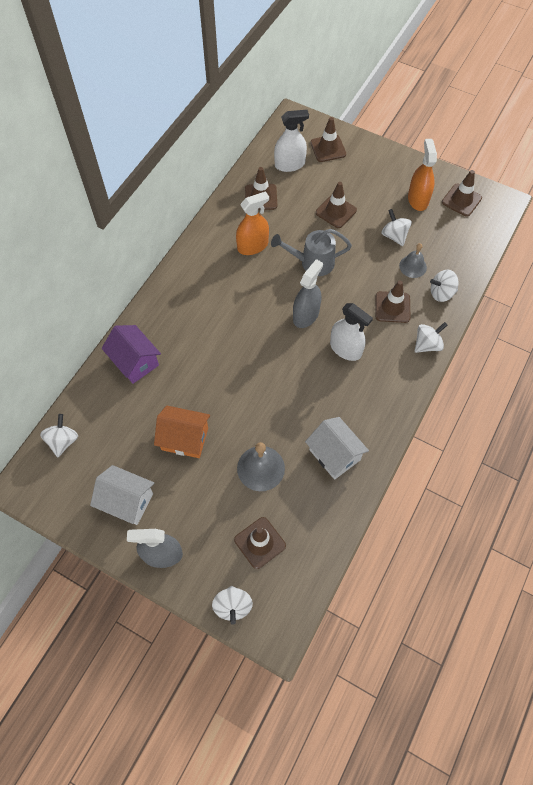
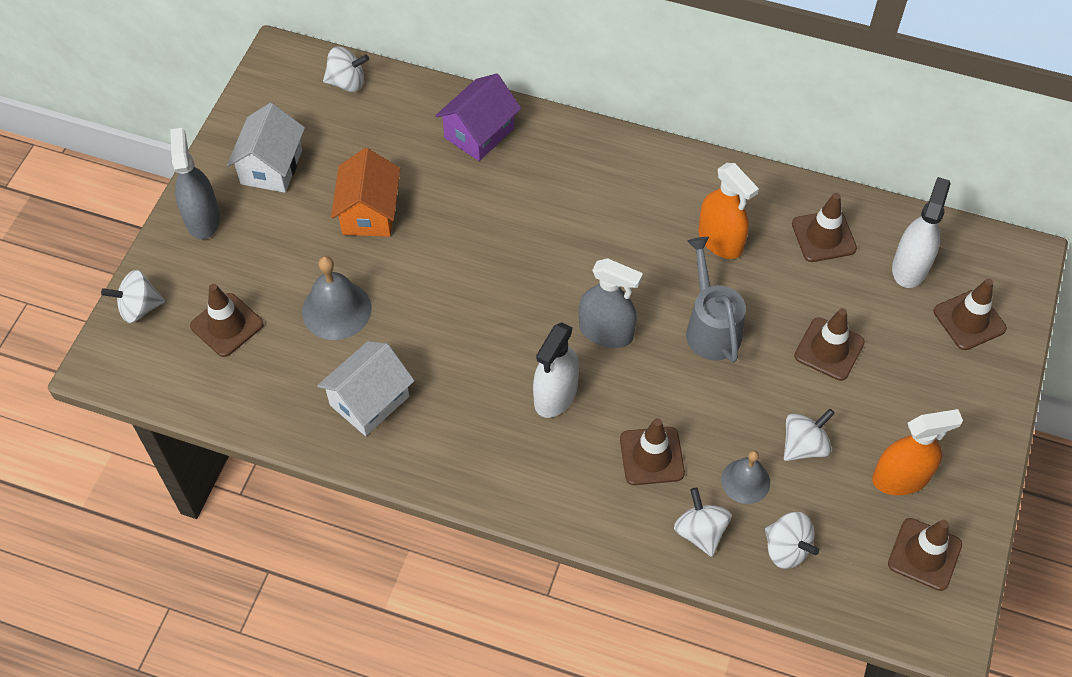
camera: 80 degrees right, 5 degrees down
white spray bottle [274,110,309,172] -> white spray bottle turned 135 degrees counterclockwise [892,177,951,288]
white spinning top [415,322,447,353] -> white spinning top moved to [765,512,819,569]

